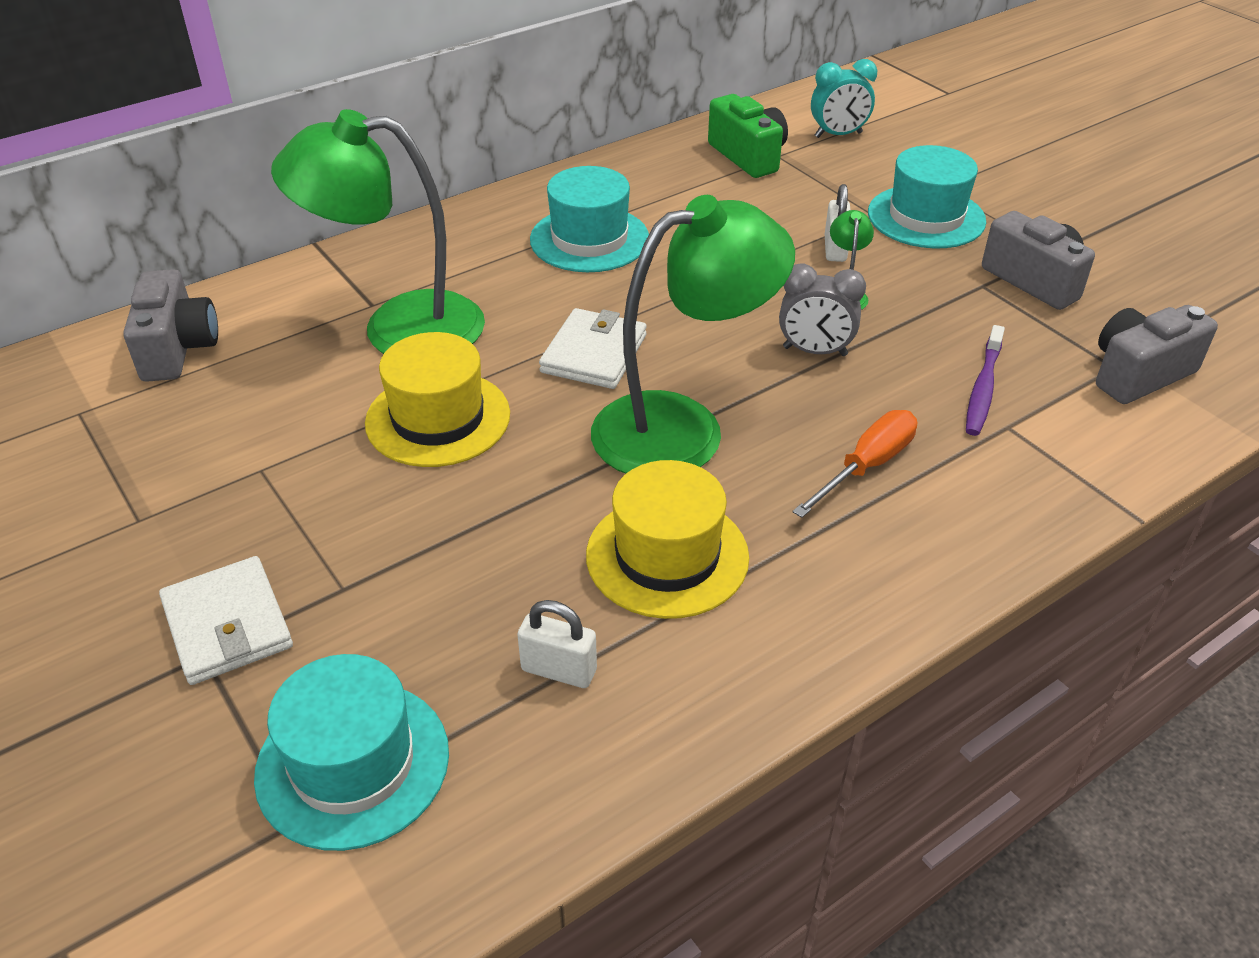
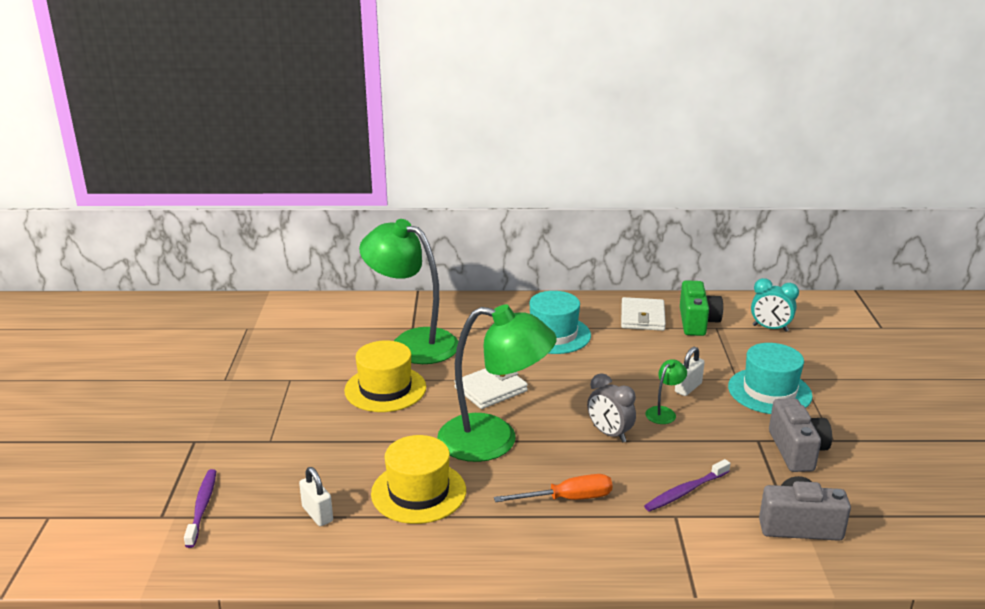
camera: 35 degrees right, 15 degrees down
grey camera [123,269,218,382] -> none
white wallet [159,556,293,685] -> white wallet moved to [621,297,666,331]
turquoise hat [254,654,449,851] -> purple toothbrush [184,469,216,548]

